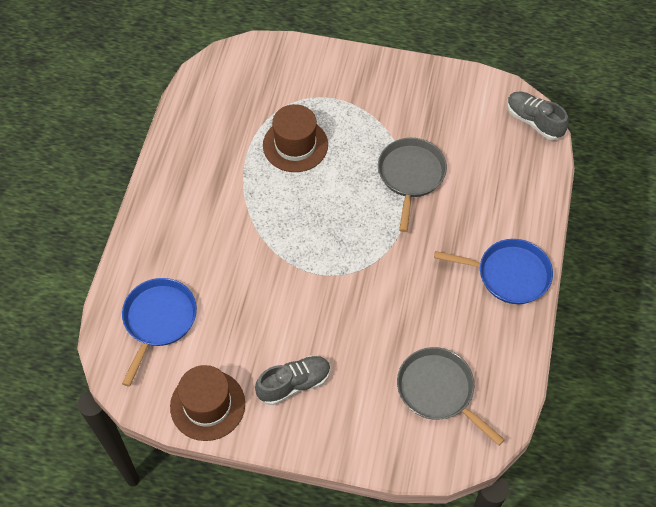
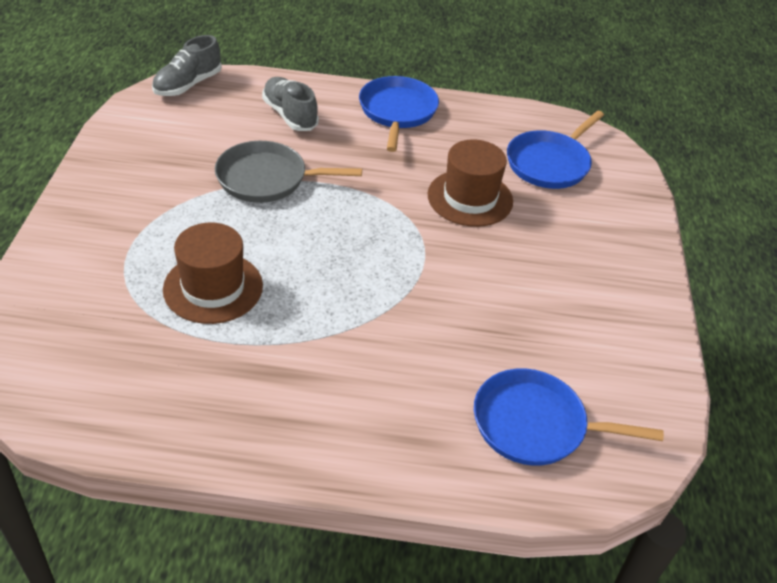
camera: 100 degrees left, 15 degrees down
brown hat [170,365,245,441] -> brown hat moved to [428,139,513,227]
grey shoe [255,356,331,405] -> grey shoe moved to [262,77,319,131]
grey pan [397,347,505,446] -> blue pan [507,110,604,189]

